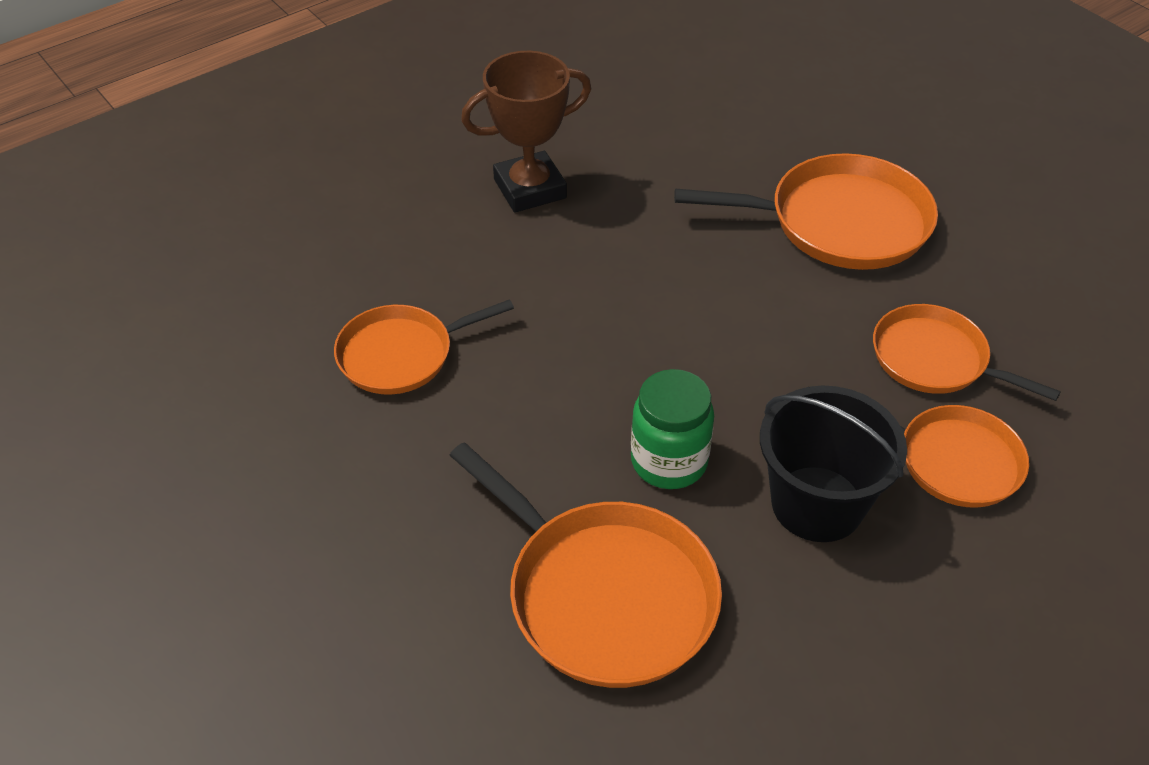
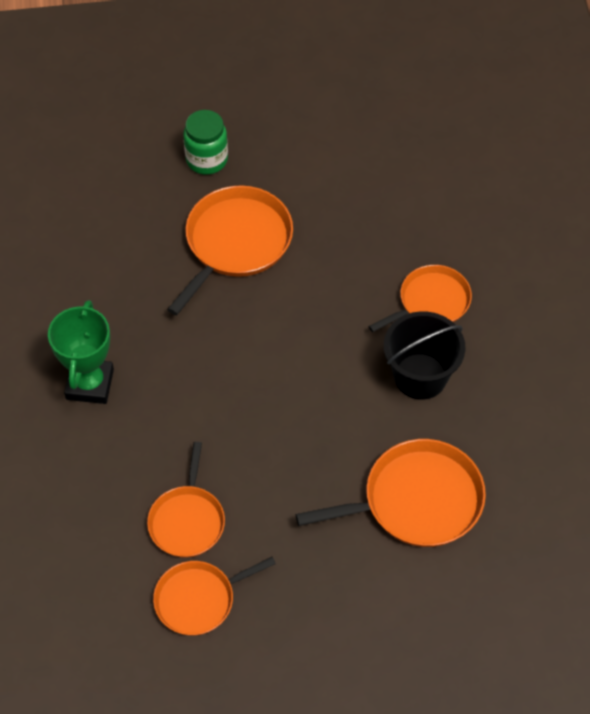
camera: 60 degrees left, 10 degrees up
brown trophy [461,51,591,213] -> green trophy [48,300,114,404]
green jar [631,369,714,489] -> green jar moved to [183,110,228,175]
orange pan [873,304,1061,401] -> orange pan moved to [153,557,276,636]

